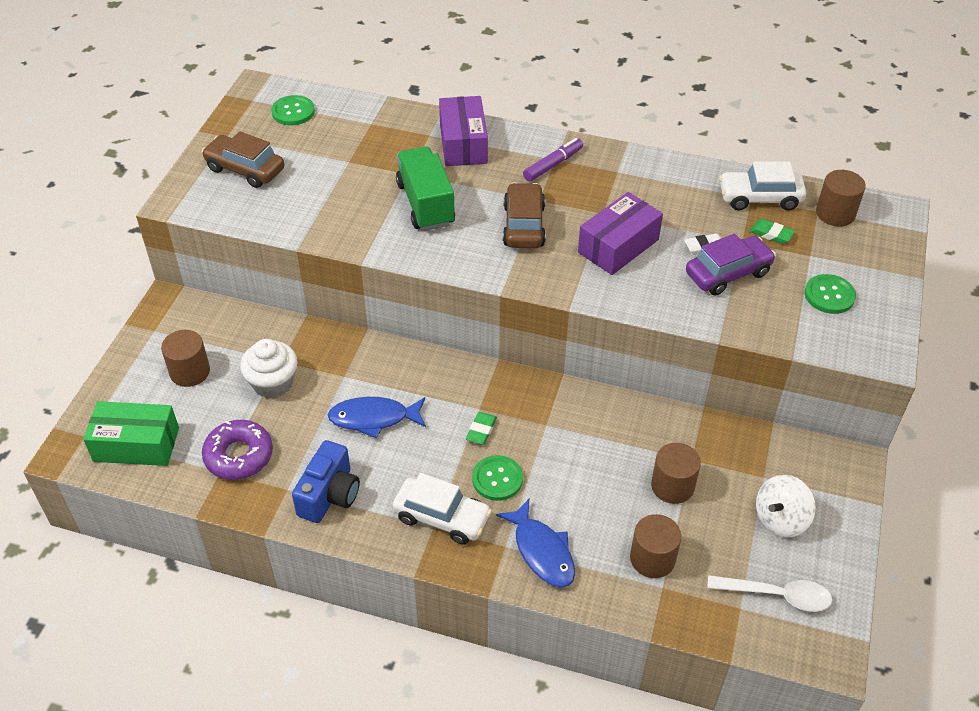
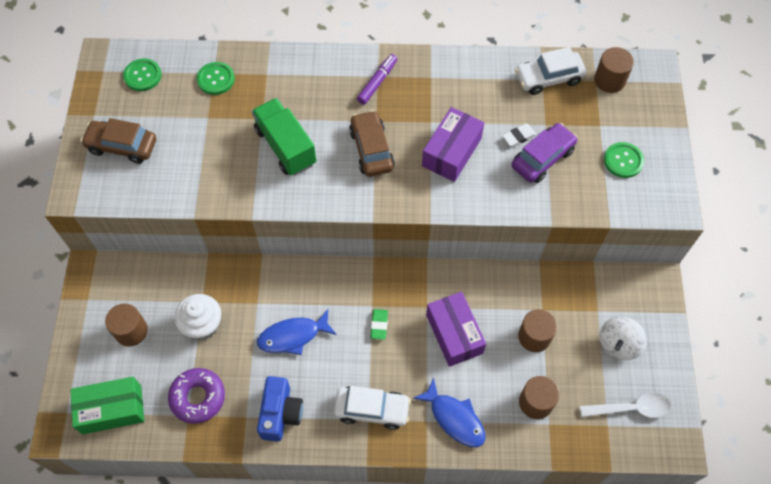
camera: 15 degrees left, 15 degrees up
purple box [439,96,488,166] -> purple box moved to [426,292,486,367]
green button [472,455,523,501] -> green button moved to [197,62,235,95]
green eraser [750,219,795,244] -> none

